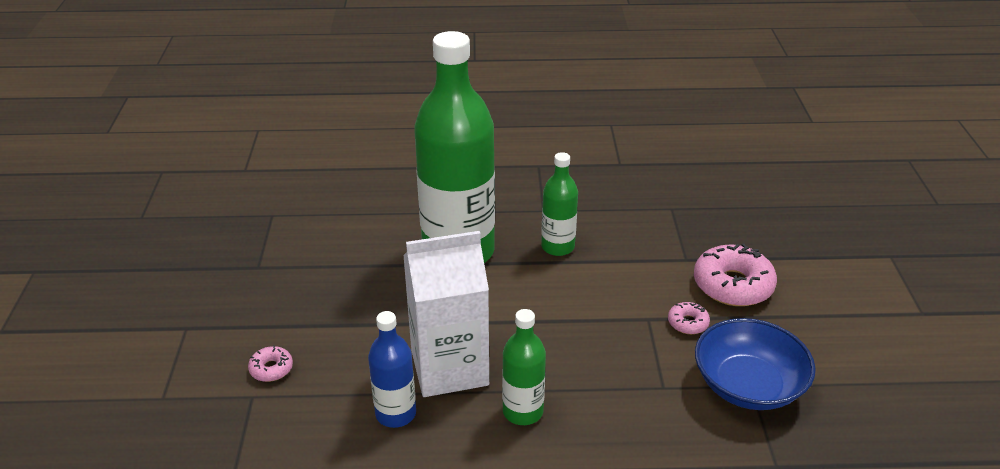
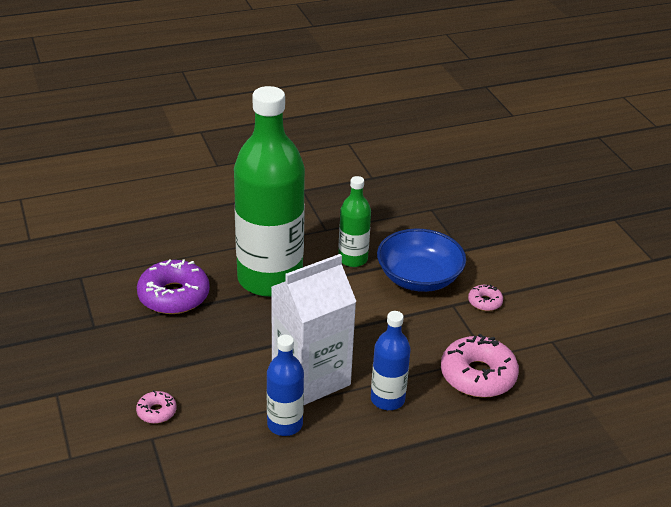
camera: 20 degrees left, 0 degrees up
green bottle [502,309,546,425] -> blue bottle [371,311,411,410]
pink donut [694,244,777,306] -> pink donut moved to [441,334,519,398]
blue bowl [695,318,816,410] -> blue bowl moved to [377,229,466,292]
none -> purple donut [137,259,210,314]

